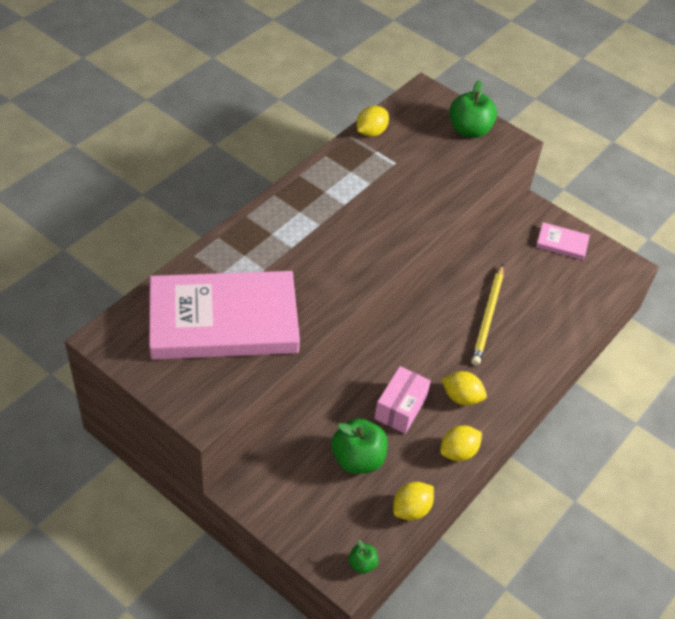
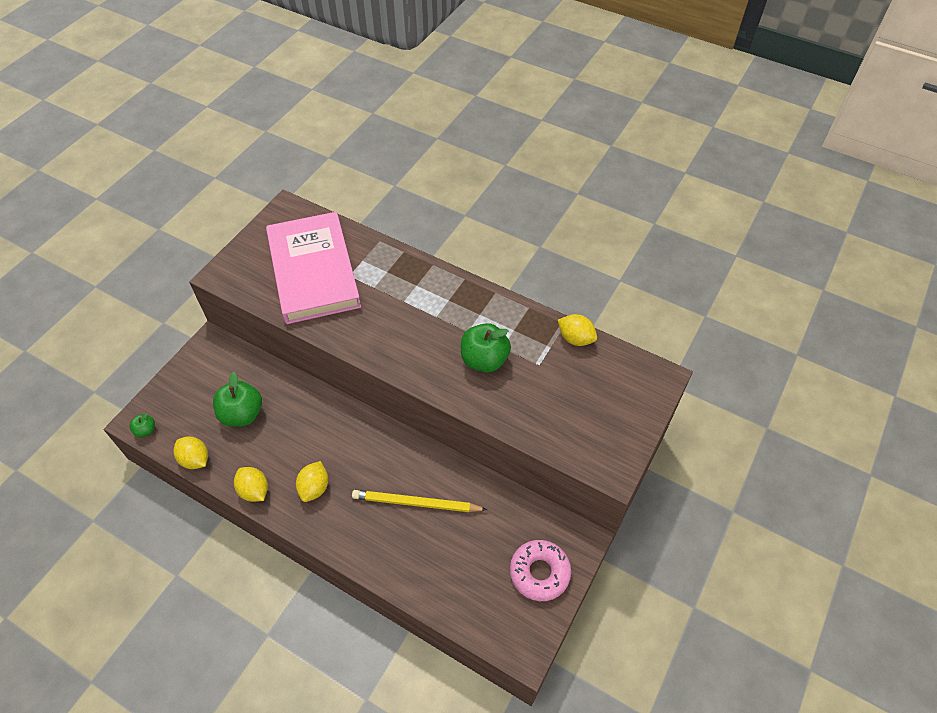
camera: 85 degrees right, 5 degrees up
pink box [374,366,431,434] -> none
green apple [449,80,497,138] -> green apple moved to [461,323,511,372]
pink book [536,222,590,260] -> pink donut [510,540,571,601]

